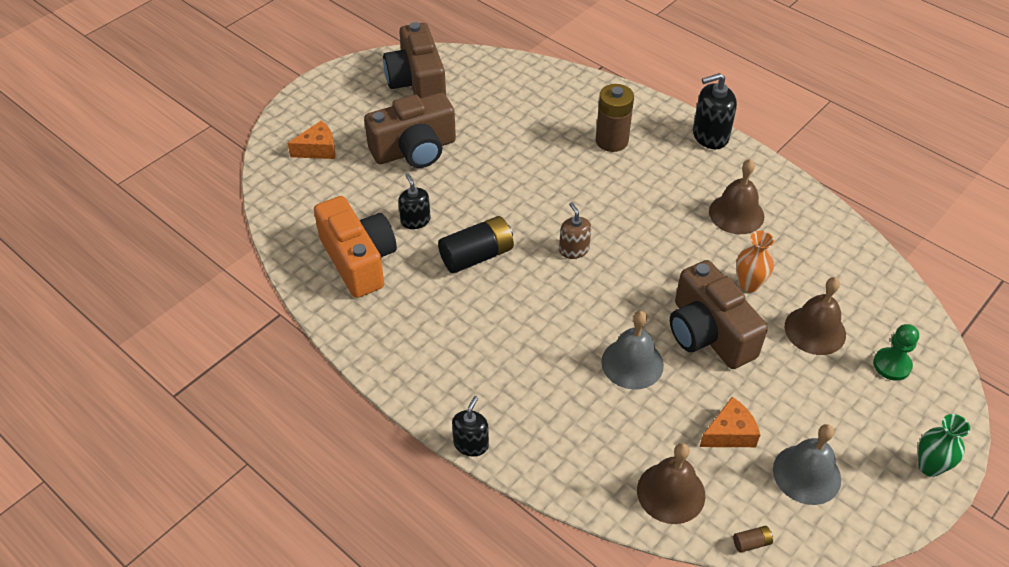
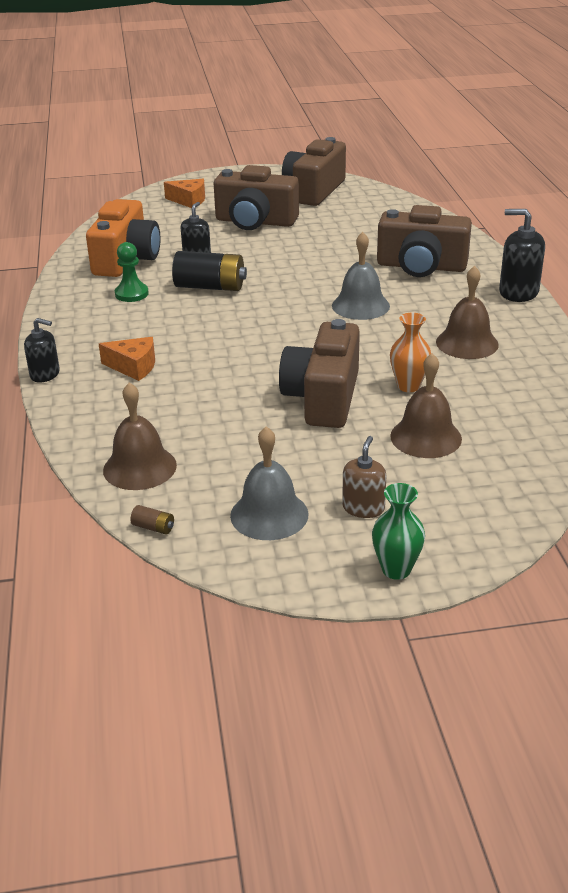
camera: 40 degrees right, 15 degrees down
black soap dispenser [452,396,489,457] -> black soap dispenser turned 45 degrees clockwise [24,318,60,383]
brown soap dispenser [559,202,591,259] -> brown soap dispenser moved to [342,436,387,518]
brown battery [596,84,634,152] -> brown camera [377,205,472,277]
grey bell [601,311,664,390] -> grey bell moved to [332,232,390,320]
orange cheese [700,397,760,447] -> orange cheese moved to [99,337,155,381]
green pawn [873,324,919,381] -> green pawn moved to [115,242,149,302]

